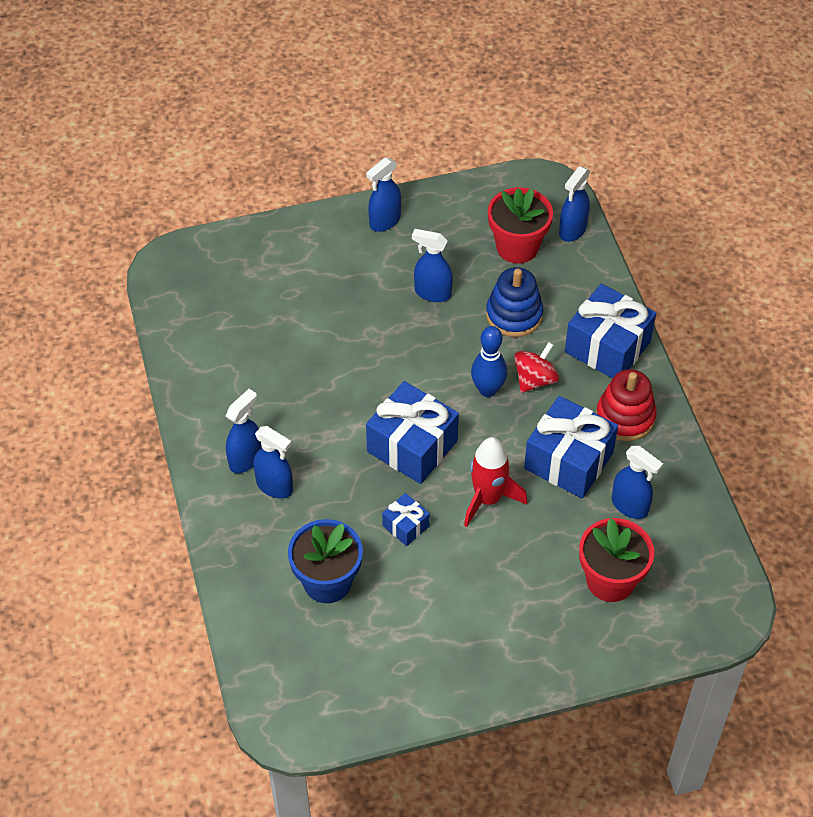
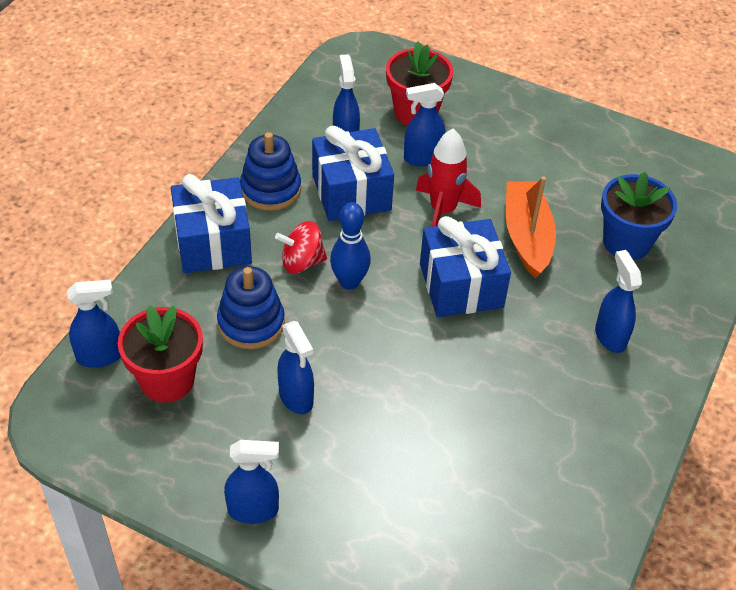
camera: 140 degrees left, 5 degrees down
blue spray bottle [225,389,262,473] -> blue spray bottle moved to [404,83,446,166]
blue gift [382,493,430,546] -> orange boat [506,176,556,278]
red stacking toy [596,369,657,441] -> blue stacking toy [240,132,301,211]

